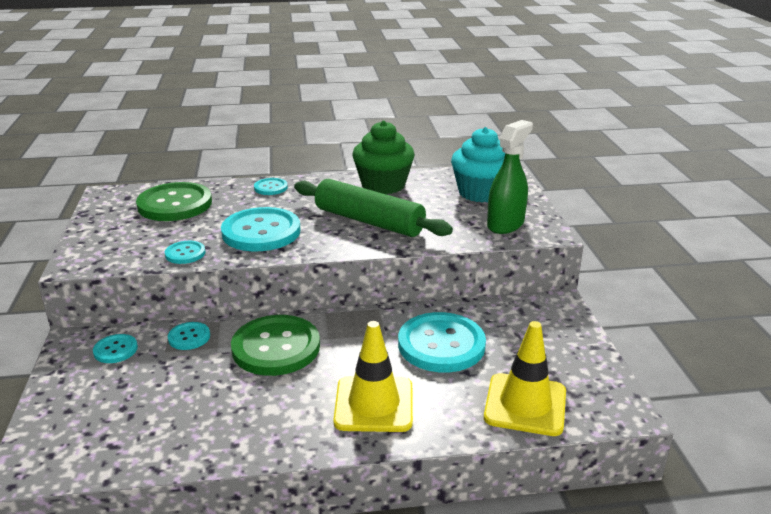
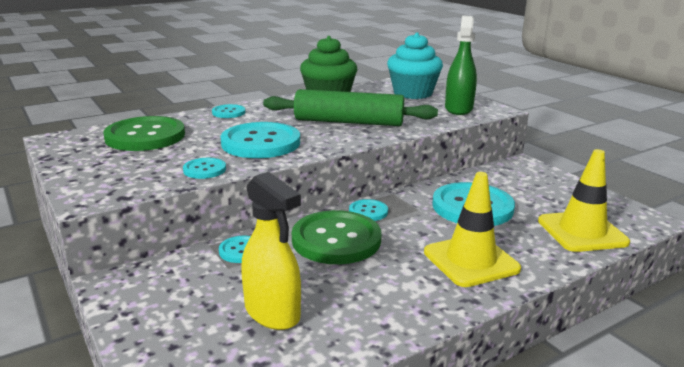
camera: 25 degrees left, 5 degrees down
turquoise button [93,334,138,363] -> turquoise button moved to [349,199,388,221]
none -> yellow spray bottle [241,172,301,330]

